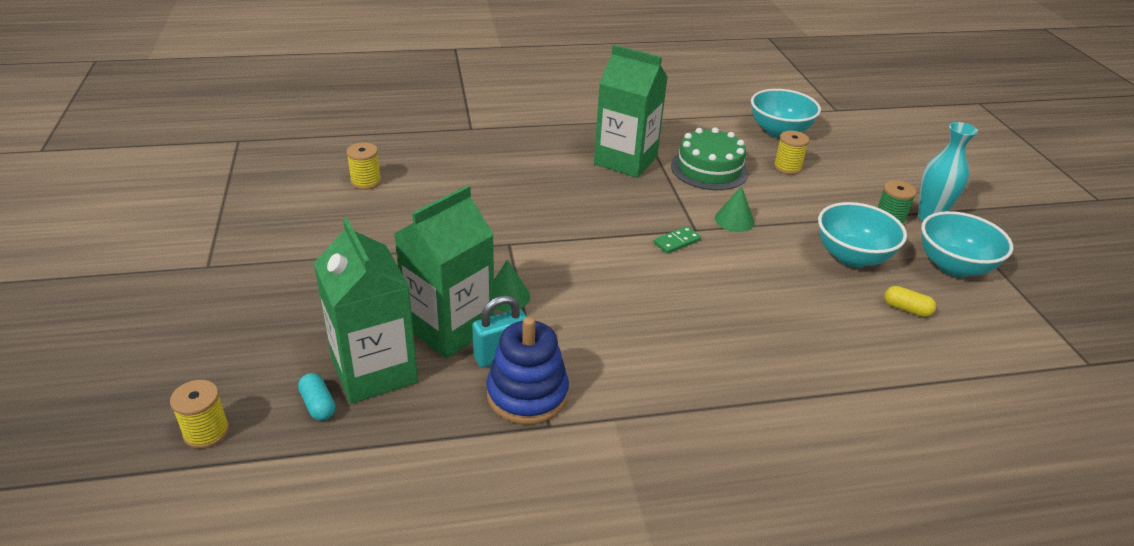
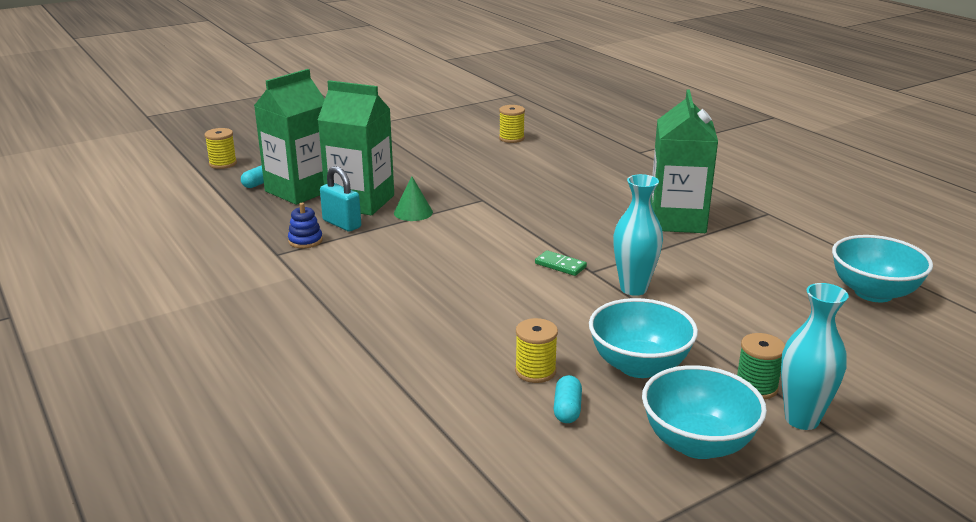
camera: 70 degrees right, 10 degrees down
blue stacking toy [486,317,569,425] -> blue stacking toy [288,203,323,248], size x0.52
green cake [671,127,749,190] -> none
green cone [715,186,755,232] -> turquoise vase [613,174,663,296]
yellow spool [774,131,809,175] -> yellow spool moved to [515,318,558,383]
yellow capsule [884,286,936,317] -> turquoise capsule [554,375,582,423]

